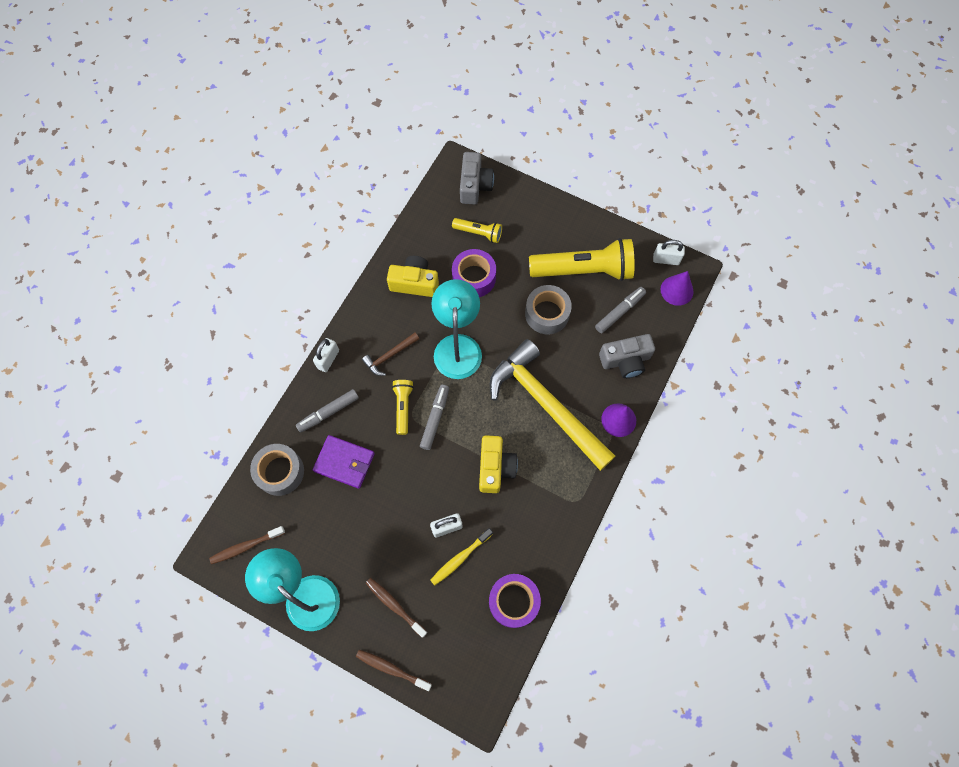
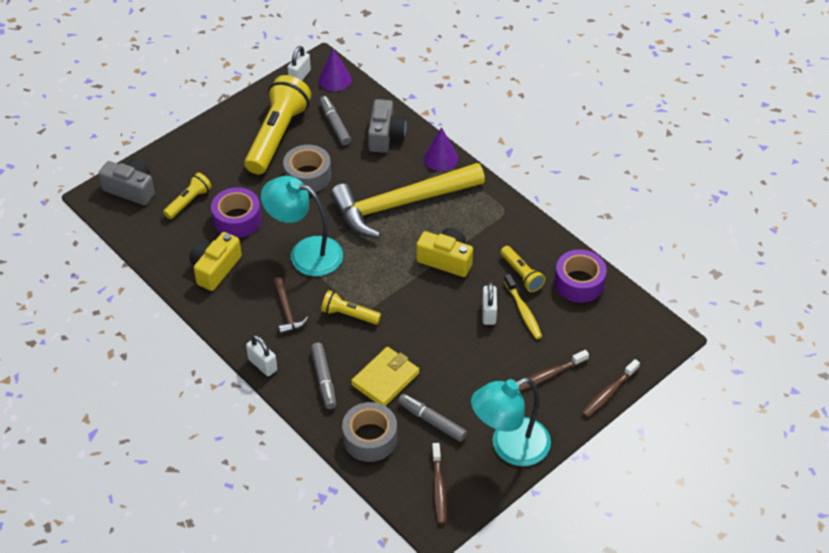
camera: 70 degrees left, 20 degrees down
purple wallet [313,435,375,489] -> yellow wallet [351,347,419,406]
grey marker [420,385,449,450] -> grey marker moved to [398,394,467,442]
none -> yellow flashlight [500,246,545,292]

